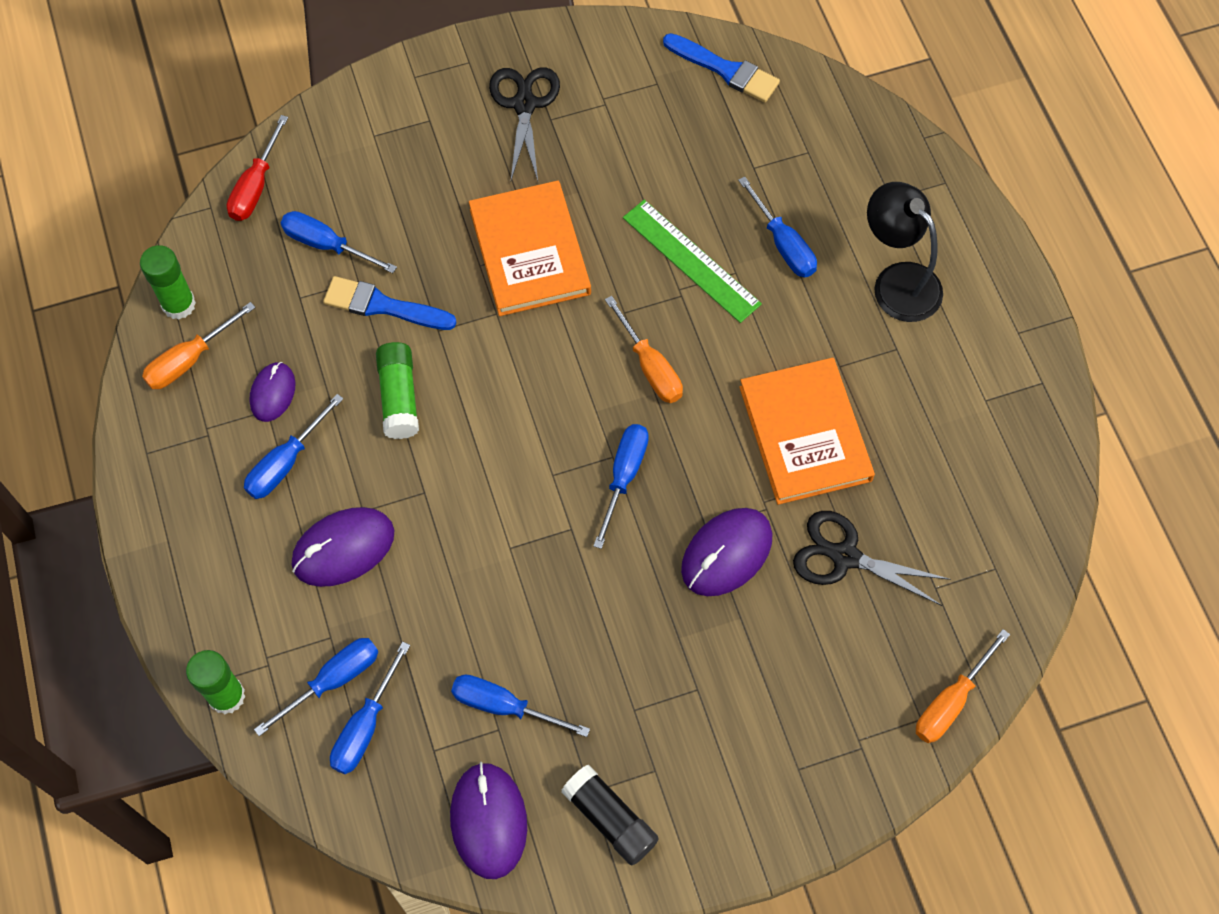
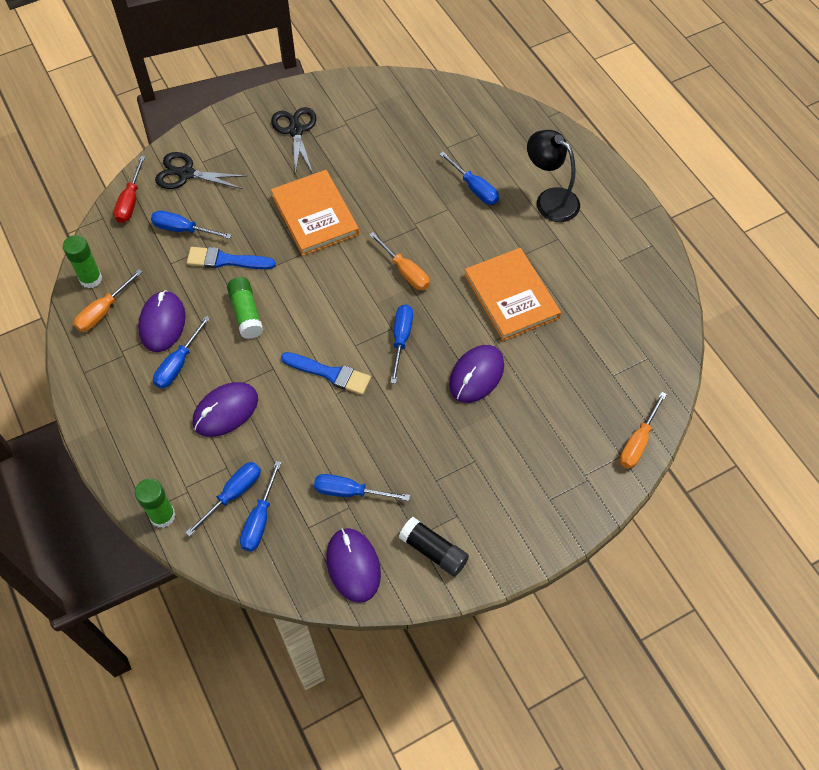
camera: 10 degrees left, 5 degrees down
purple mouse [249,362,295,422] -> purple mouse [138,290,185,352], size x1.60
green ruler [623,200,762,323] -> none
blue brush [663,33,780,102] -> blue brush moved to [281,352,371,395]
black scissors [793,511,951,606] -> black scissors moved to [155,152,246,189]

